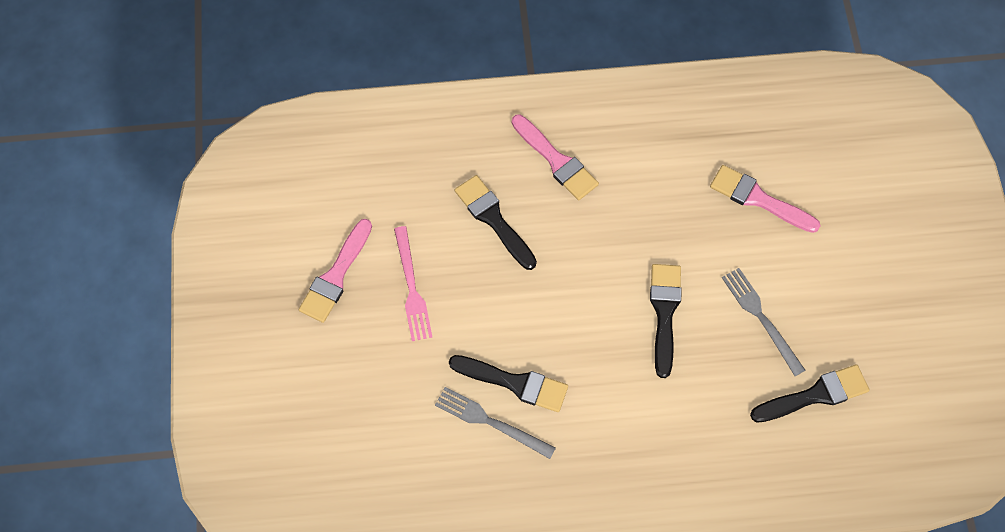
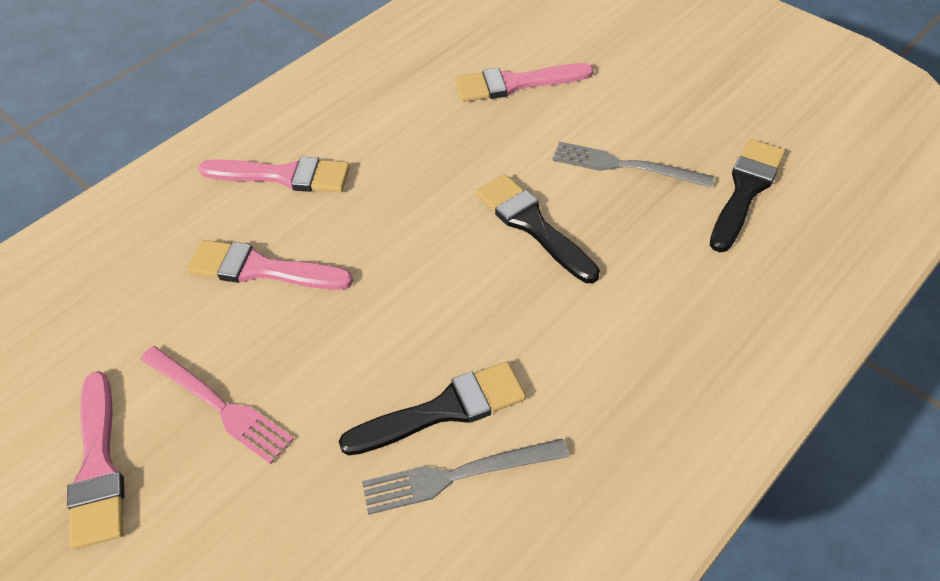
camera: 40 degrees left, 15 degrees down
black brush [455,175,537,270] -> pink brush [187,240,353,290]

